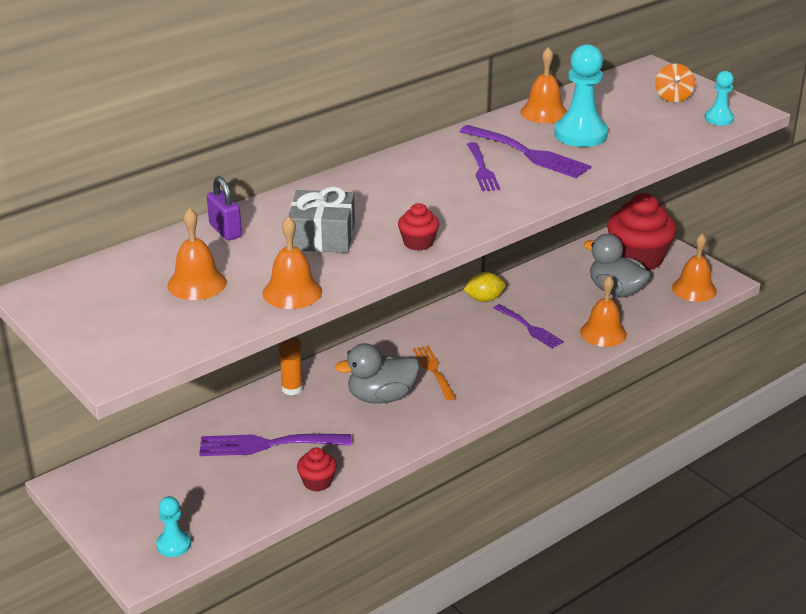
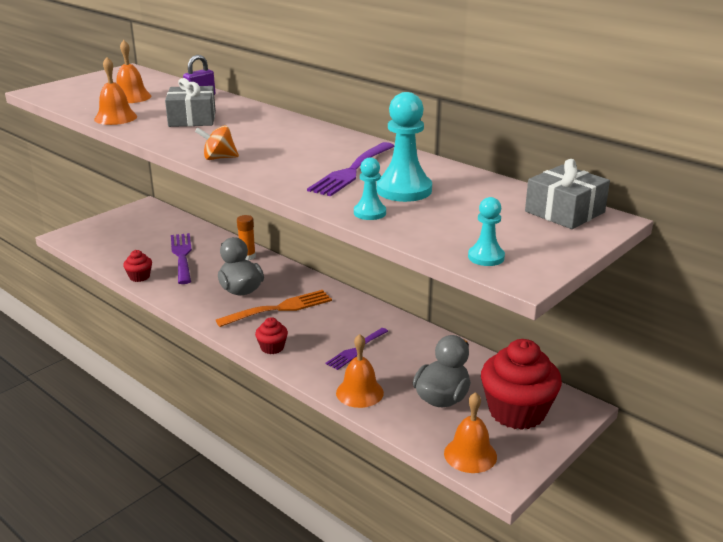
camera: 80 degrees right, 5 degrees down
turquoise pawn [156,496,191,557] -> turquoise pawn moved to [354,157,386,220]
red cupcake [398,203,439,251] -> red cupcake moved to [255,317,288,354]
orange fork [413,345,456,400] -> orange fork [216,290,332,327], size x1.53
yellow lemon [463,272,506,302] -> none
purple fork [467,142,500,191] -> none
orange bell [520,47,567,123] -> none
orange spinning top [655,63,695,102] -> orange spinning top moved to [195,125,239,160]
none -> grey gift [525,159,610,229]

